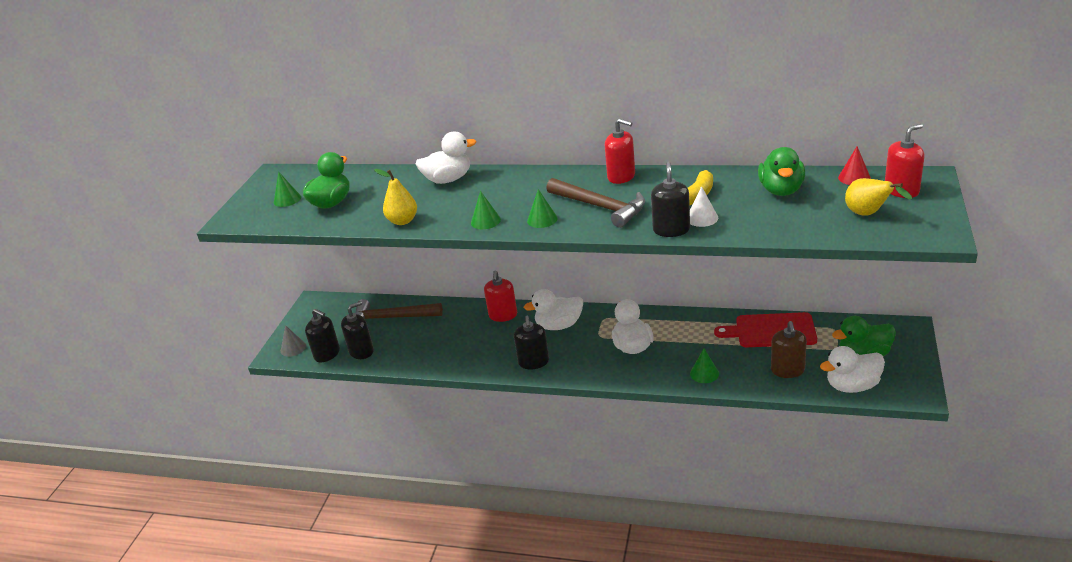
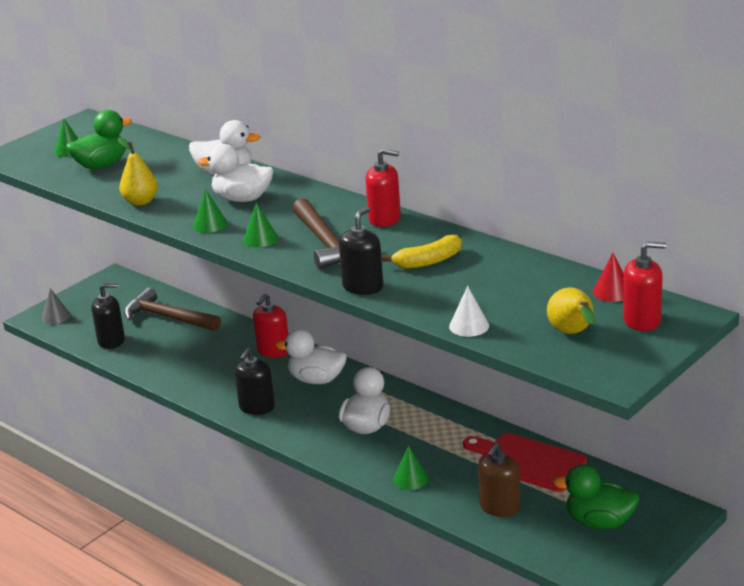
camera: 25 degrees right, 5 degrees down
black soap dispenser [305,309,340,362] -> none
red soap dispenser [605,119,635,184] -> red soap dispenser turned 45 degrees counterclockwise [365,149,401,227]
white cone [690,186,718,227] -> white cone moved to [449,286,489,337]
green duck [758,147,805,196] -> none
white duck [820,346,885,393] -> white duck moved to [198,144,273,202]

